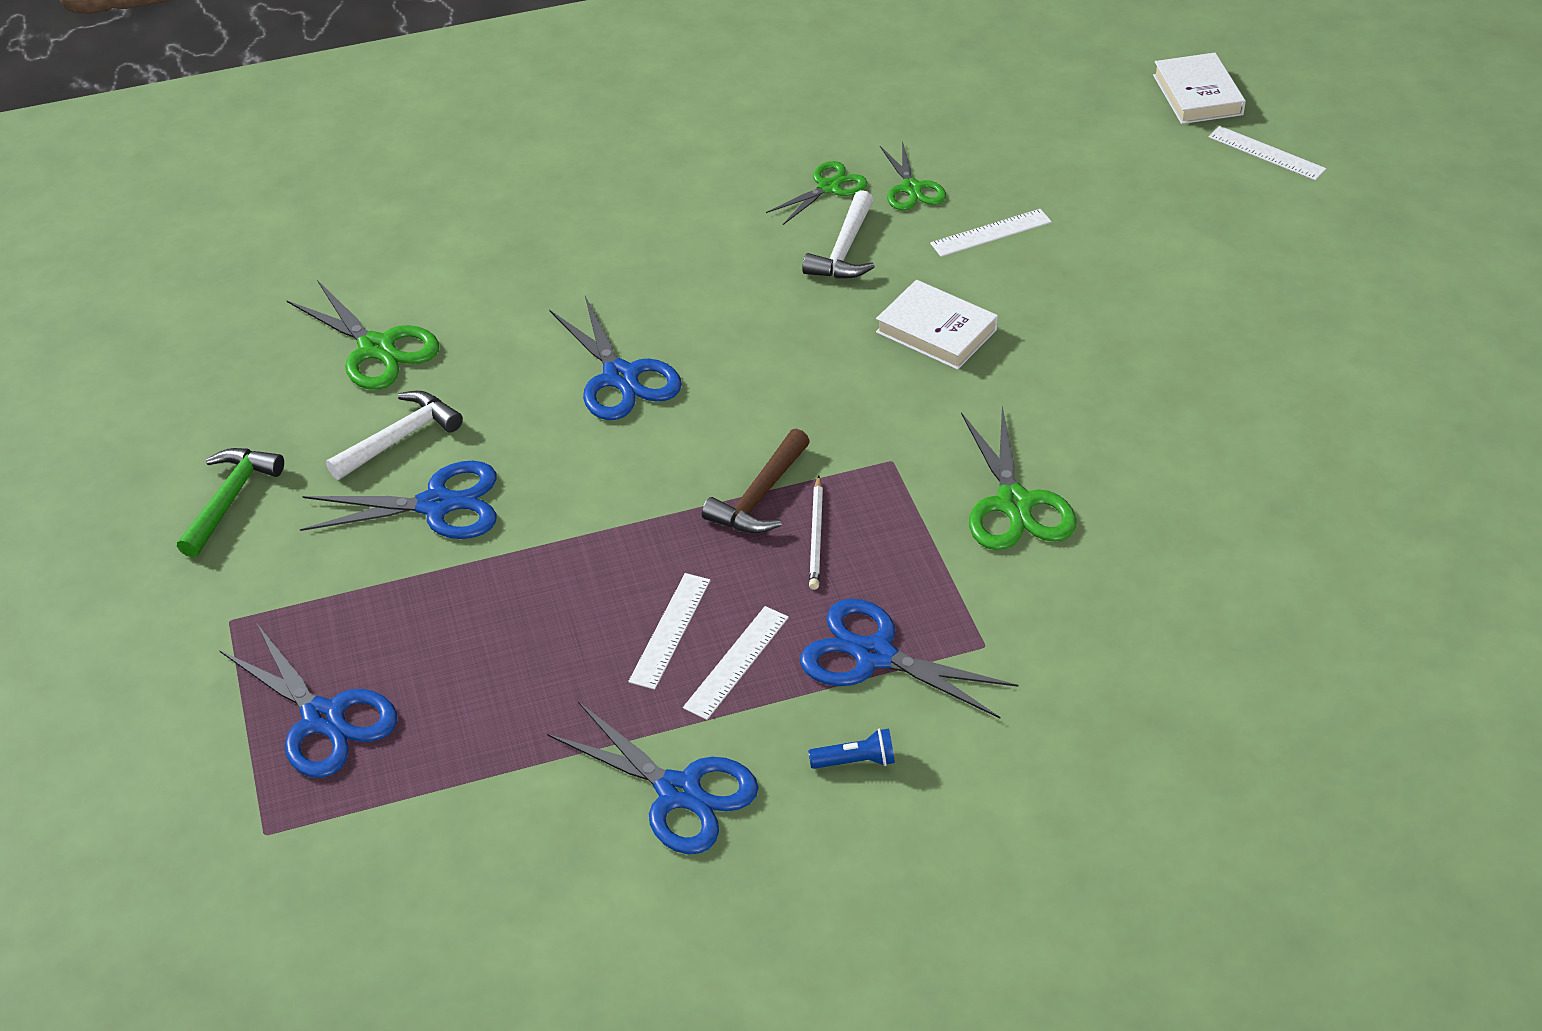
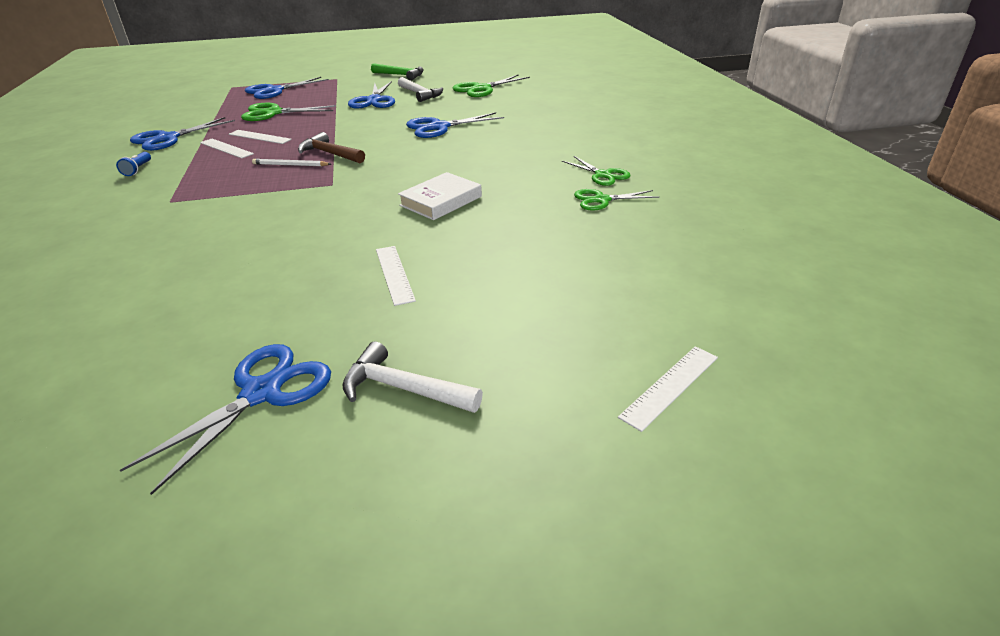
camera: 95 degrees right, 10 degrees down
blue scissors [800,599,1018,718] -> blue scissors moved to [120,344,331,495]
white hammer [802,190,875,278] -> white hammer moved to [342,341,483,413]
white ruler [930,209,1052,257] -> white ruler moved to [376,246,416,306]
green scissors [961,406,1077,550] -> green scissors moved to [241,103,336,121]
white book [1153,53,1246,124] -> none

